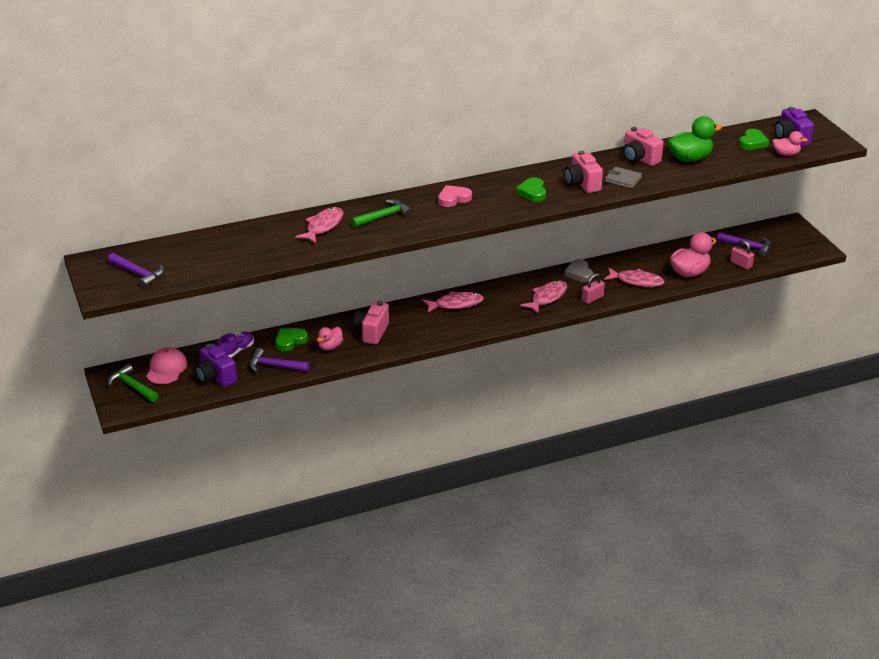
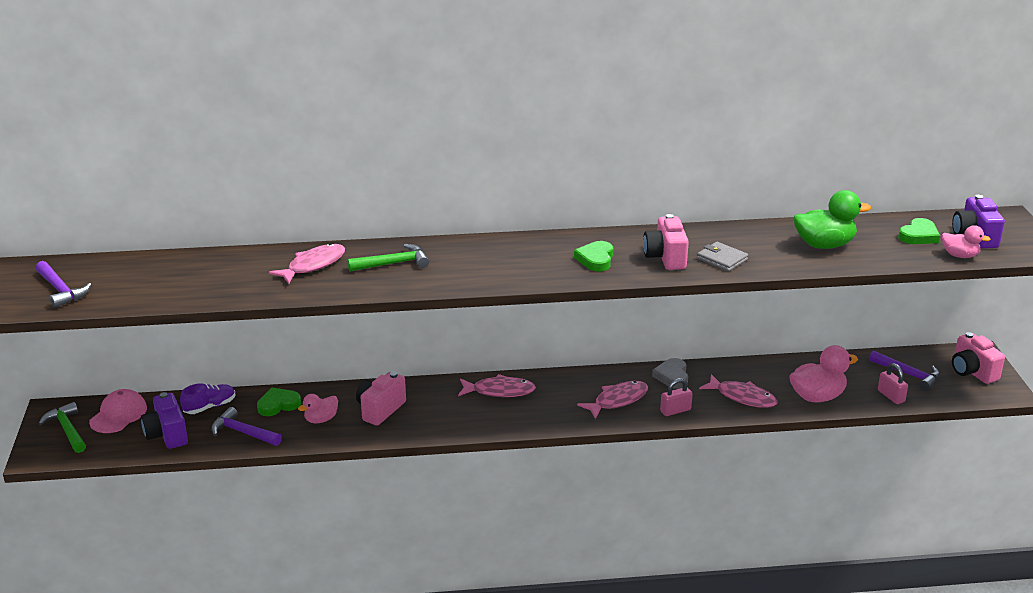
camera: 15 degrees right, 5 degrees down
pink heart [438,185,472,207] -> none
pink camera [623,127,664,166] -> pink camera moved to [952,332,1005,384]

